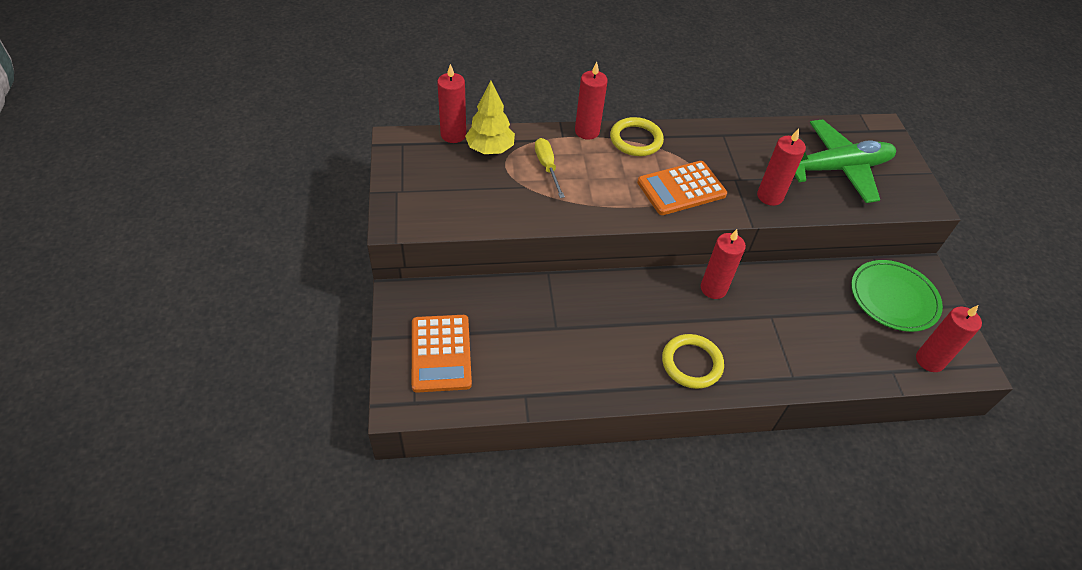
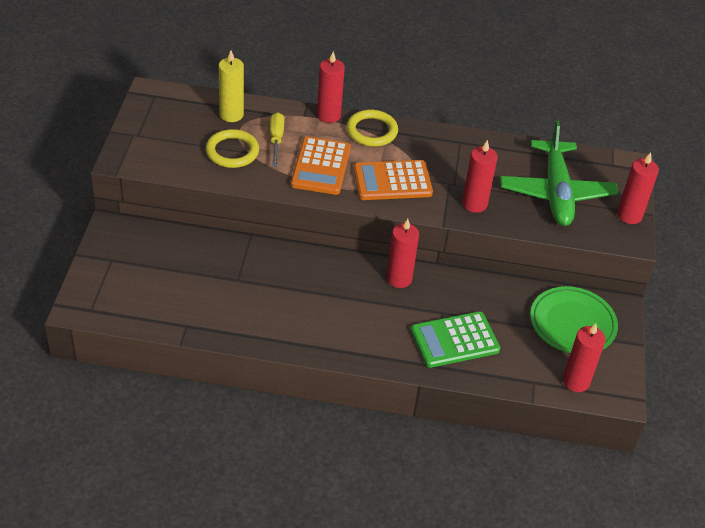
camera: 15 degrees right, 5 degrees down
orange calculator [412,315,472,393] -> orange calculator moved to [291,136,351,195]
red candle [437,64,466,143] -> red candle moved to [617,152,659,224]
yellow tree [465,81,515,154] -> yellow candle [219,51,244,122]
yellow ring [662,334,724,389] -> yellow ring moved to [206,129,259,168]
green plane [794,120,896,203] -> green plane turned 90 degrees clockwise [500,120,618,226]
none -> green calculator [411,311,500,368]

